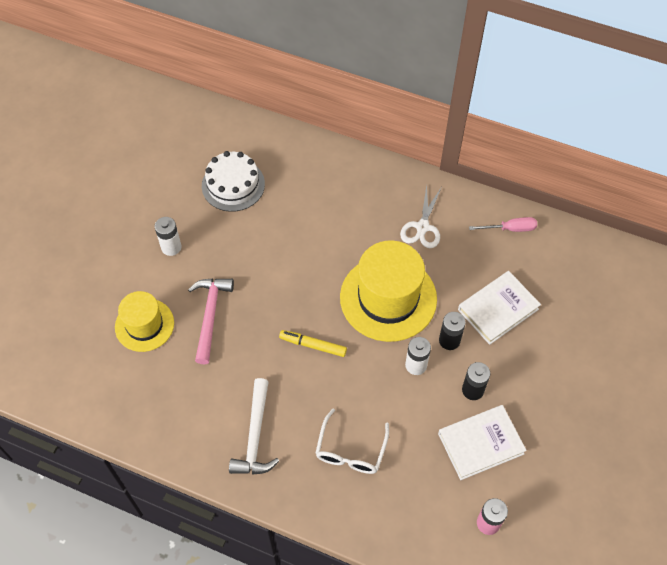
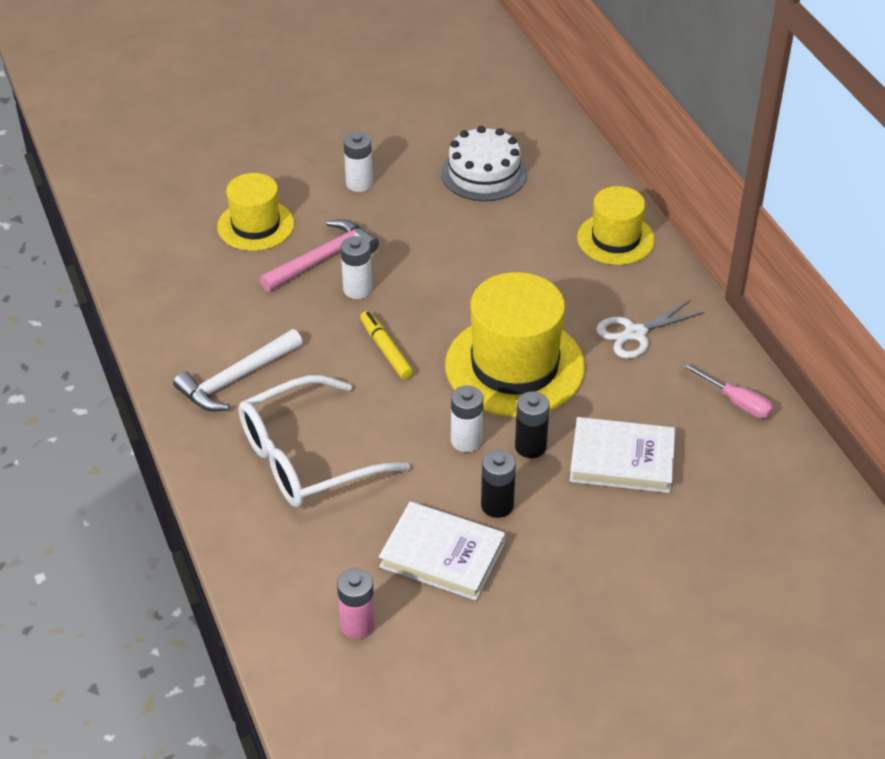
camera: 45 degrees right, 15 degrees down
white glasses [315,408,389,474] -> white glasses [238,375,410,508], size x1.58
none -> white battery [341,236,372,299]
none -> yellow hat [577,186,655,265]

